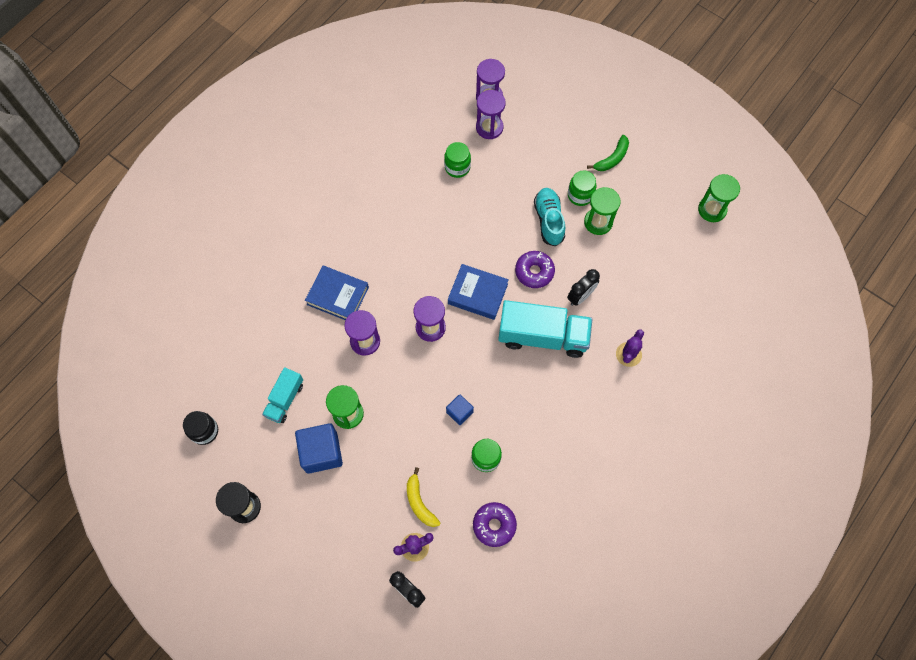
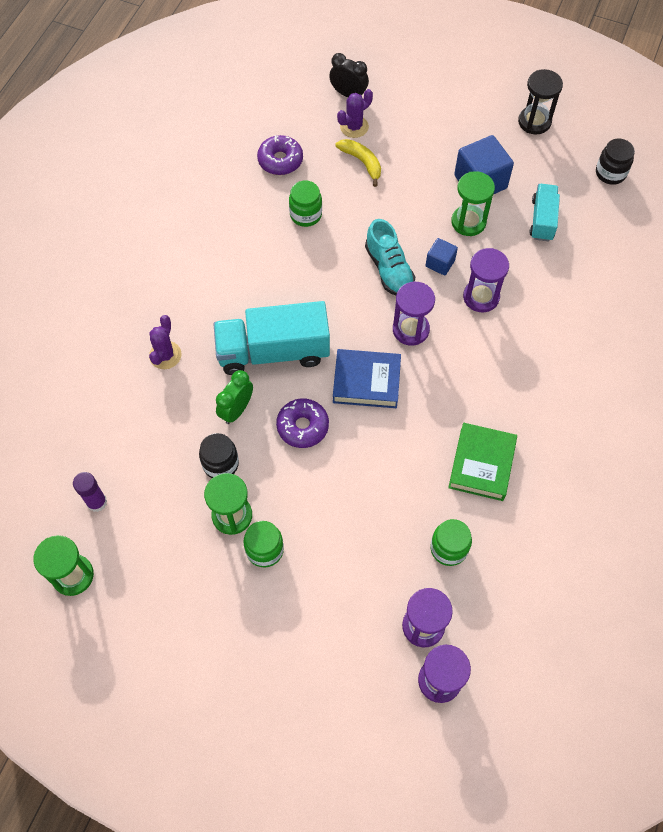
camera: 165 degrees right, 5 degrees down
blue book [305,265,369,320] -> none
blue cube [446,394,474,425] -> blue cube moved to [425,238,458,275]
turquoise shoe [534,188,565,246] -> turquoise shoe moved to [365,219,415,296]
black clock [567,269,600,306] -> green clock [216,370,253,424]
green banana [587,135,629,171] -> none
none -> purple glue stick [73,472,107,512]
none -> black jar [199,433,239,478]
none -> green book [448,423,517,501]

